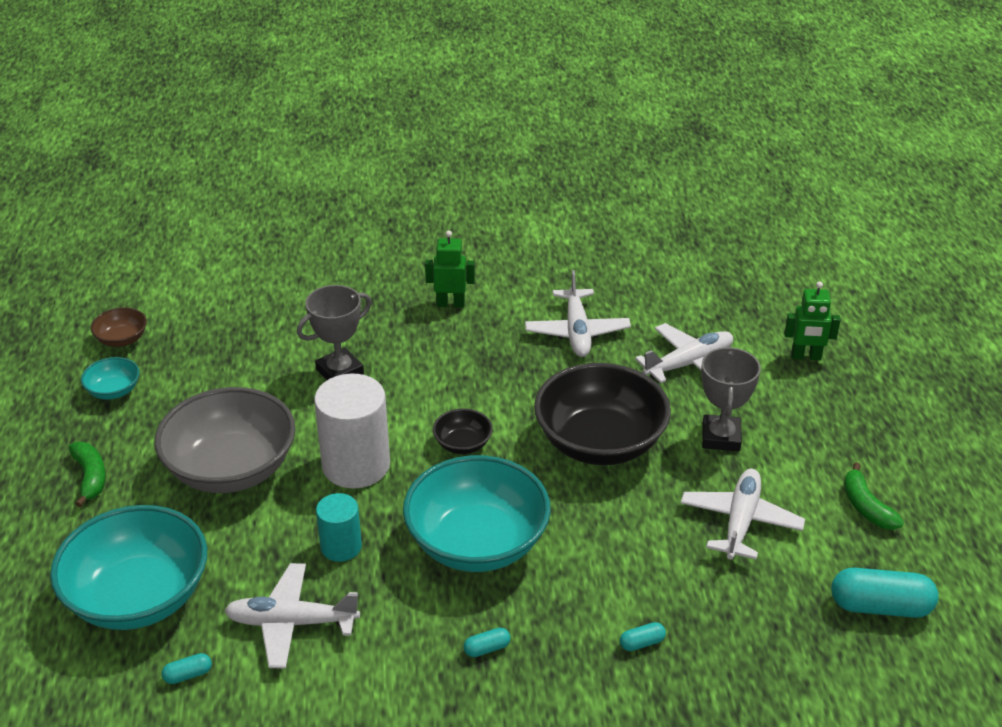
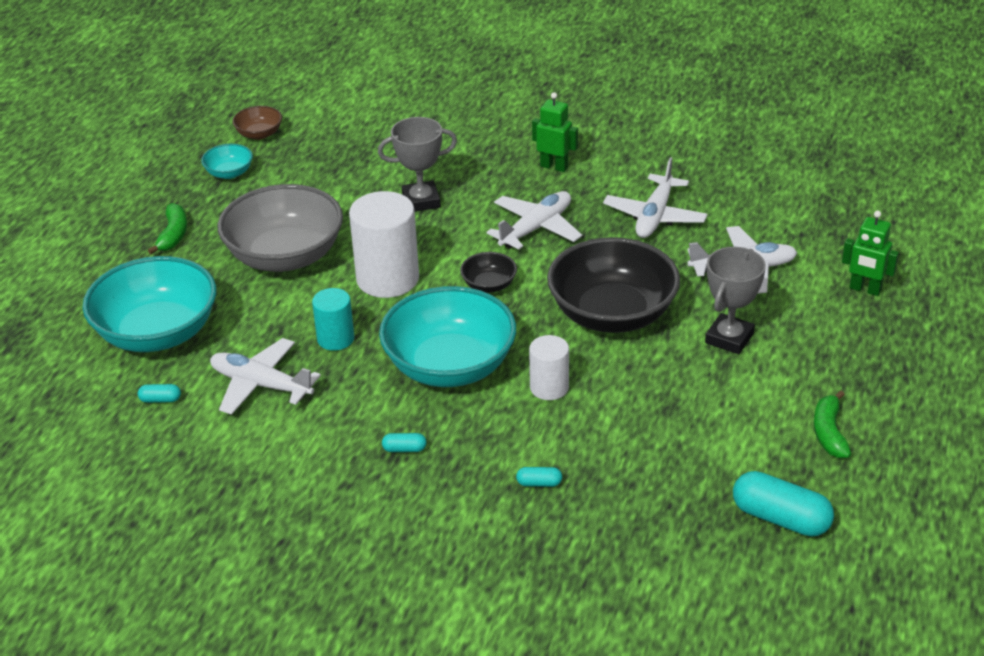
camera: 25 degrees right, 0 degrees up
white plane [681,469,805,560] -> white plane moved to [487,191,582,250]
none -> white cylinder [529,335,569,400]

